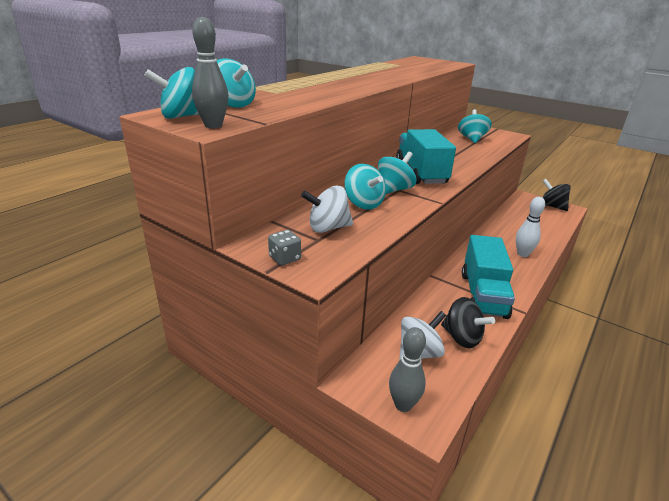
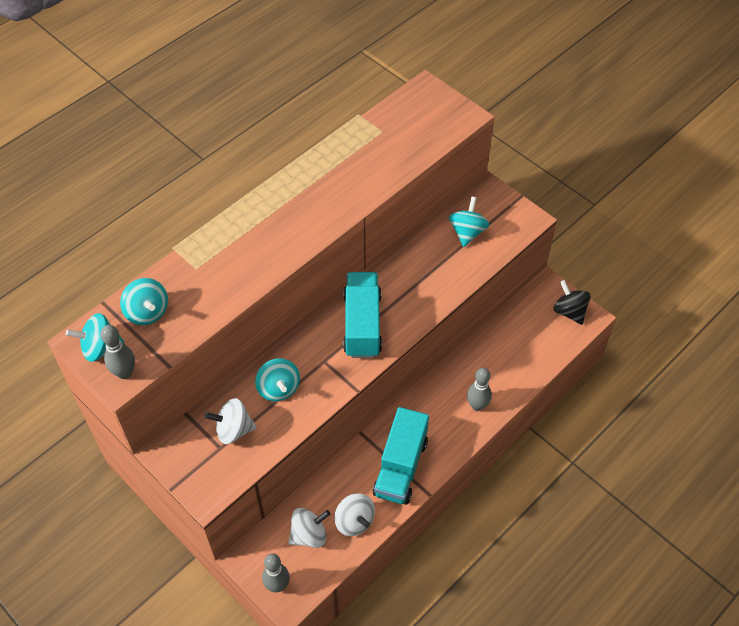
camera: 10 degrees right, 25 degrees up
grey dice [268,230,301,265] -> none
turquoise spinning top [378,152,417,194] -> none
black spinning top [441,297,495,348] -> white spinning top [334,493,375,536]
white bowling pin [516,197,545,257] -> grey bowling pin [467,368,492,411]

